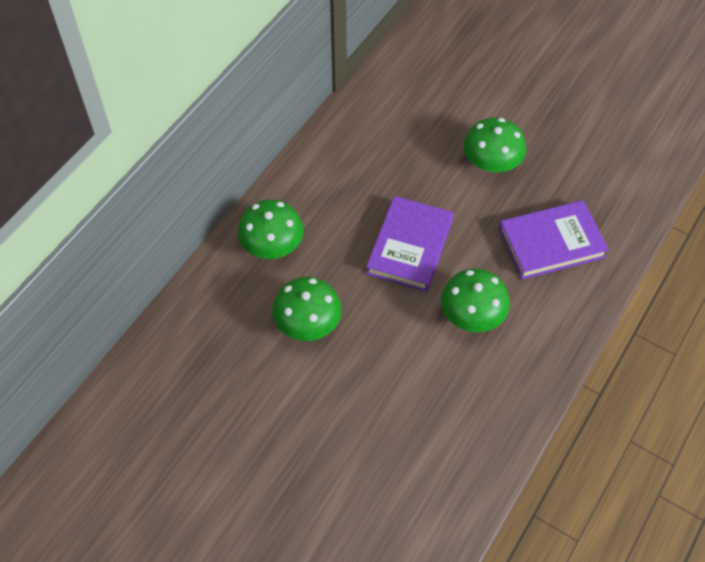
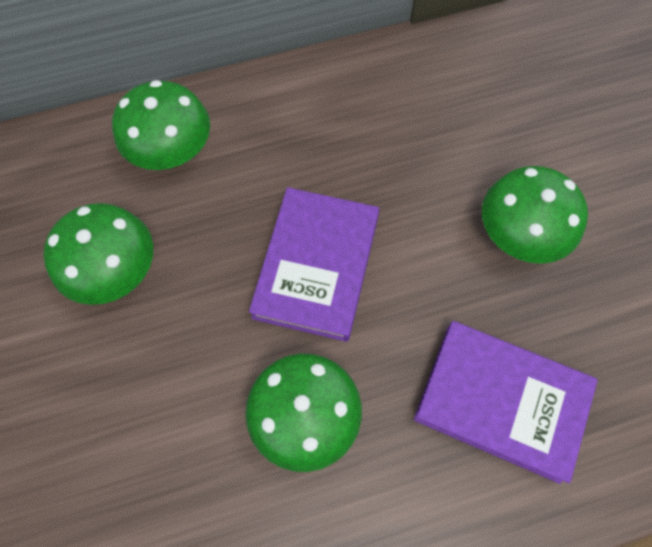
camera: 40 degrees right, 10 degrees up
purple book [366,196,454,292] -> purple book turned 45 degrees counterclockwise [249,187,379,342]

